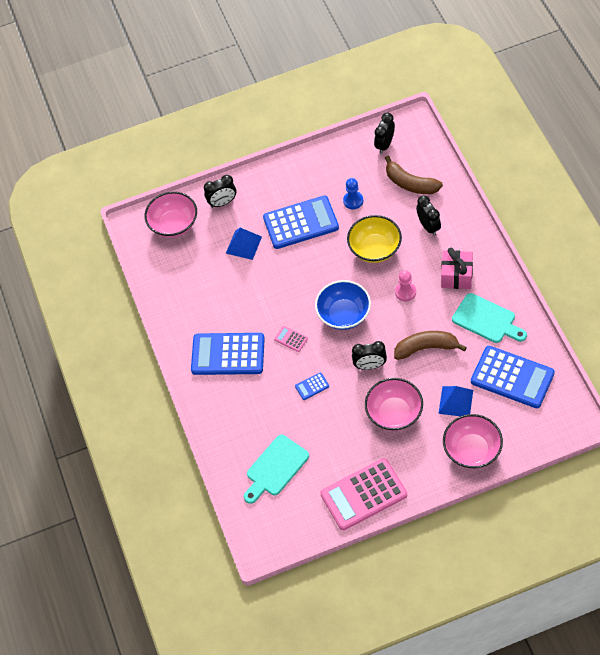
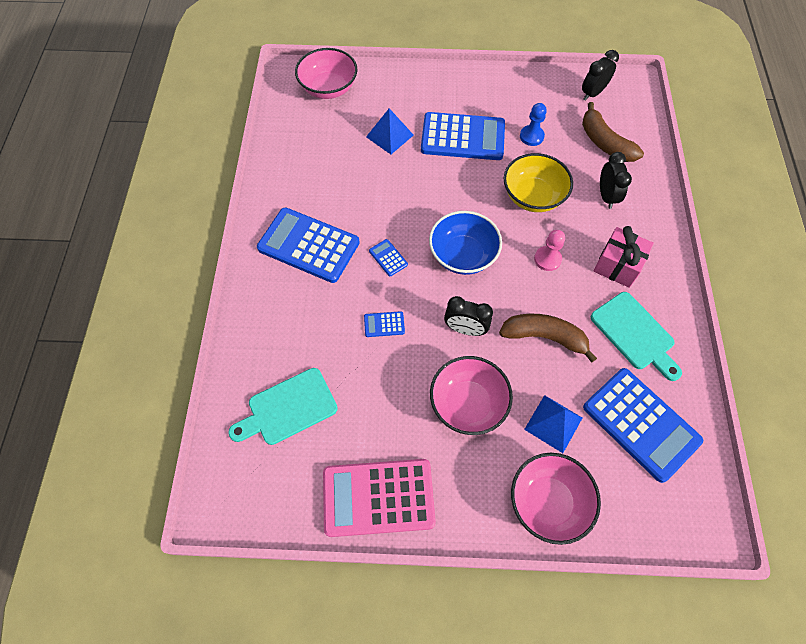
camera: 15 degrees right, 5 degrees up
black clock [204,175,236,208] -> none
pink calculator [274,326,308,352] -> blue calculator [369,239,408,276]

